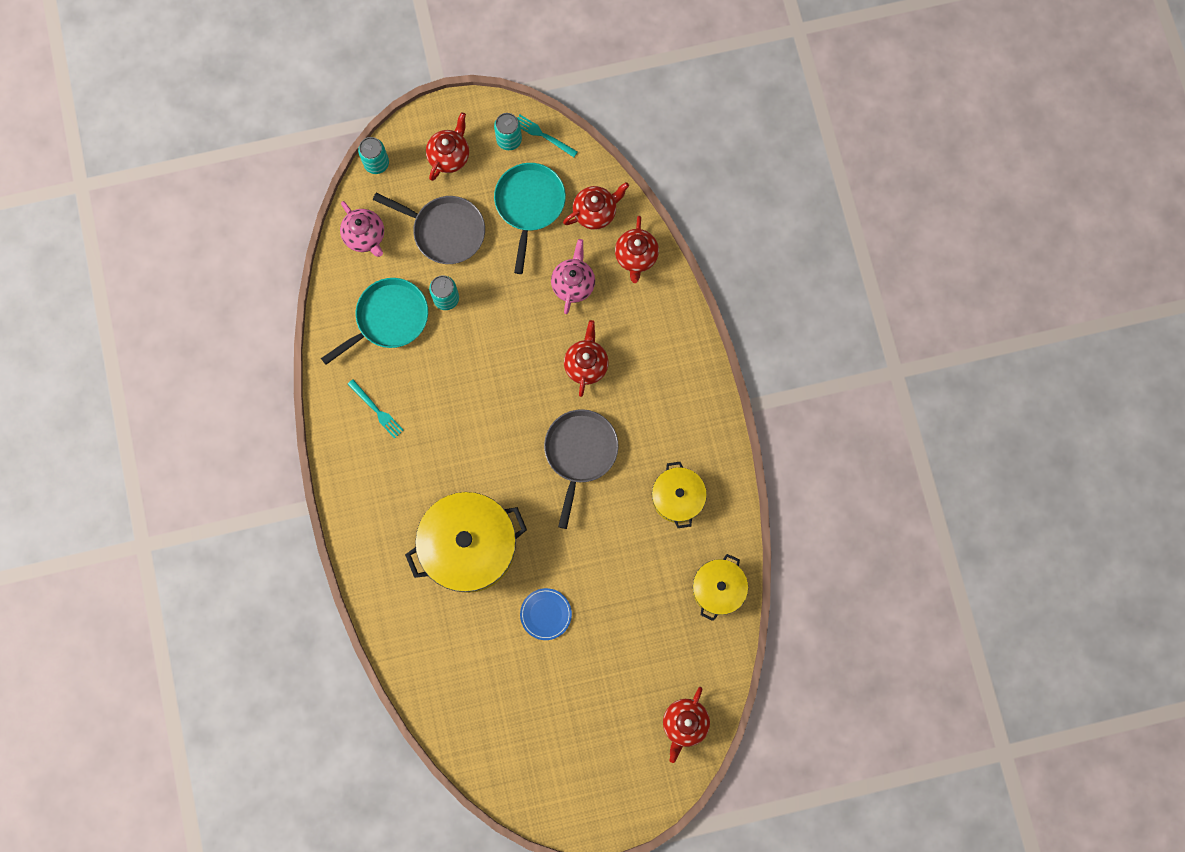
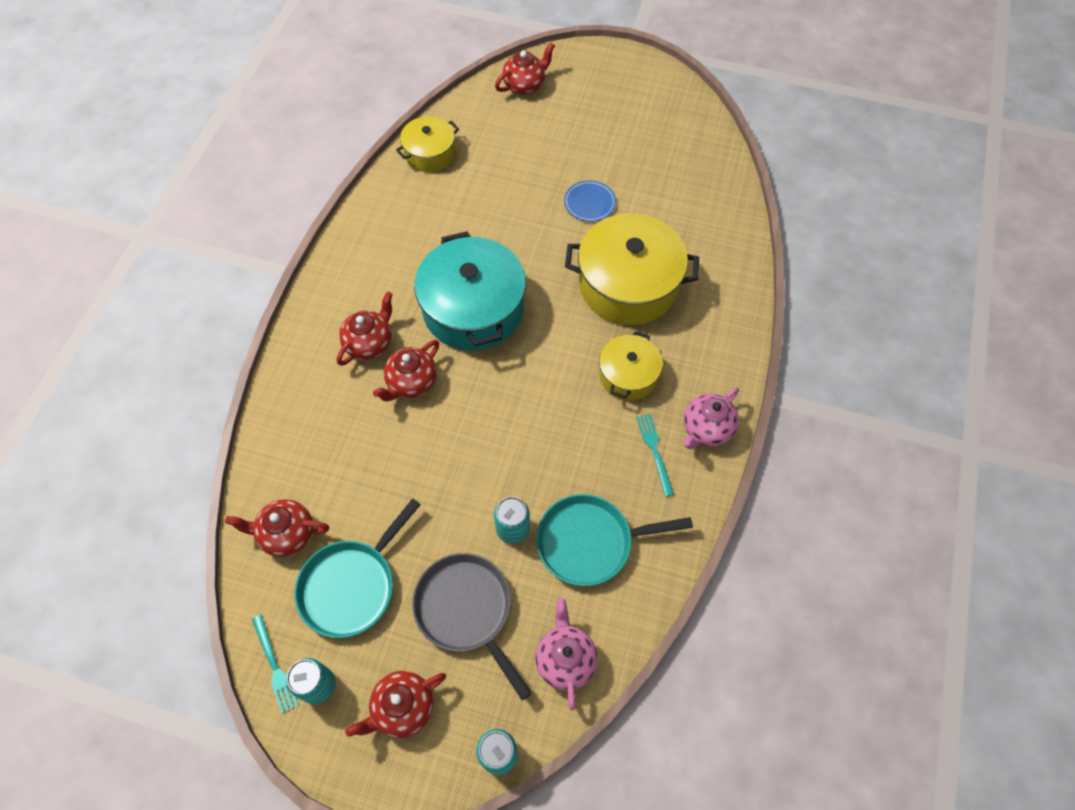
camera: 150 degrees left, 15 degrees down
grey pan [544,409,619,529] -> turquoise pot [414,231,526,350]
pink teapot [551,239,595,314] -> pink teapot moved to [684,387,739,449]
red teapot [615,216,659,283] -> red teapot moved to [337,292,393,366]
yellow pot [652,462,707,528] -> yellow pot moved to [599,331,663,400]

